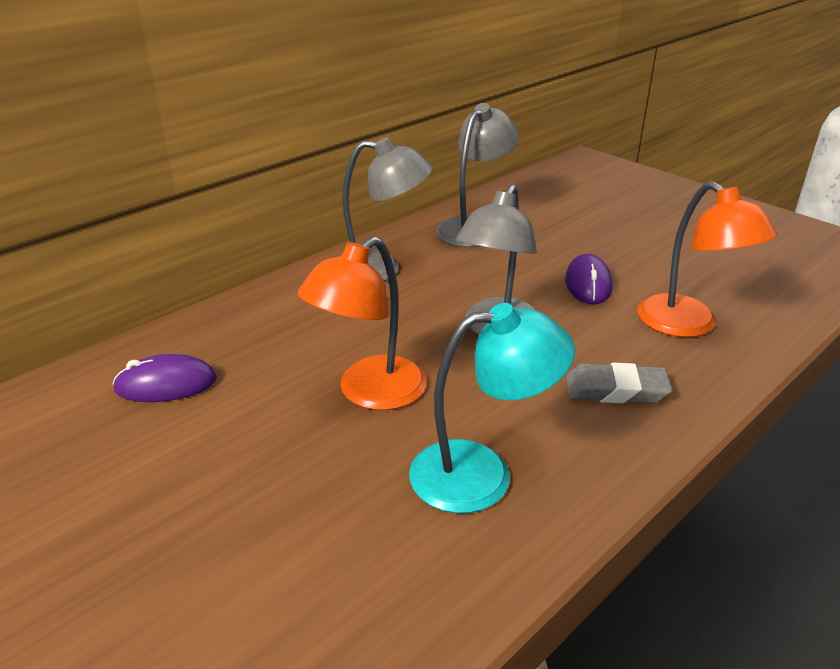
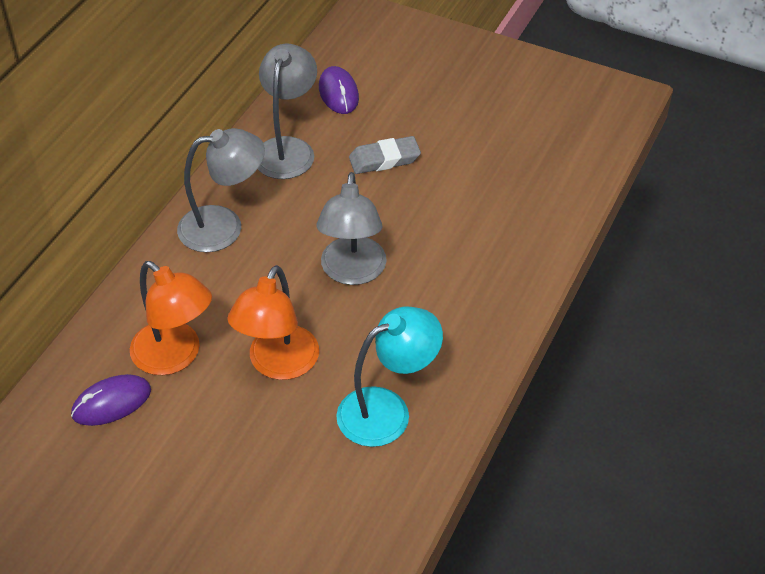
camera: 20 degrees left, 15 degrees up
purple mouse [565,253,613,305] -> purple mouse moved to [319,66,359,114]
grey eraser [566,363,672,403] -> grey eraser moved to [349,136,421,174]
orange lamp [637,181,778,337] -> orange lamp moved to [130,261,212,375]

